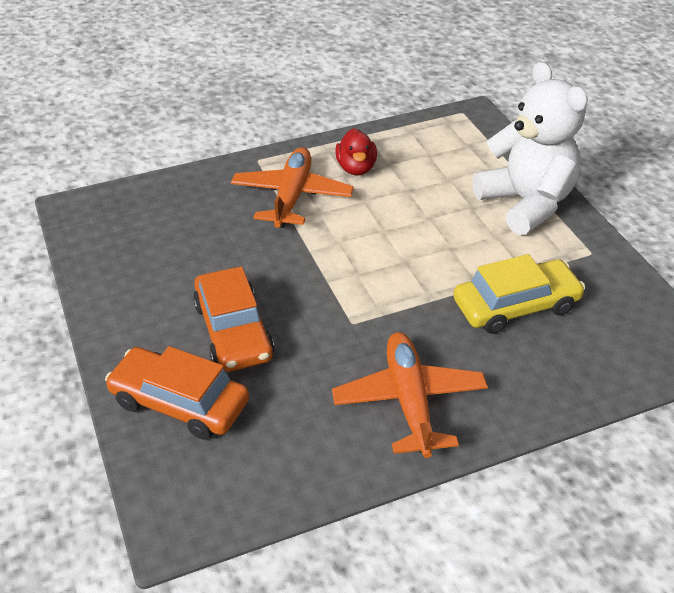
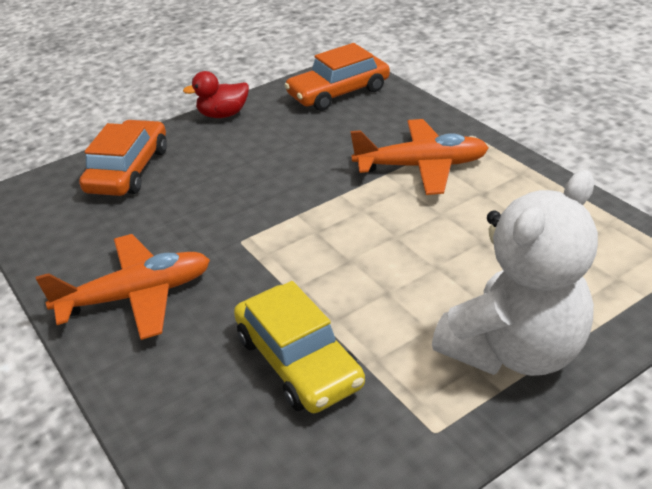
camera: 80 degrees right, 5 degrees down
orange car [193,266,274,372] -> orange car moved to [284,43,390,111]
red duck [335,128,377,175] -> red duck moved to [183,71,249,118]

